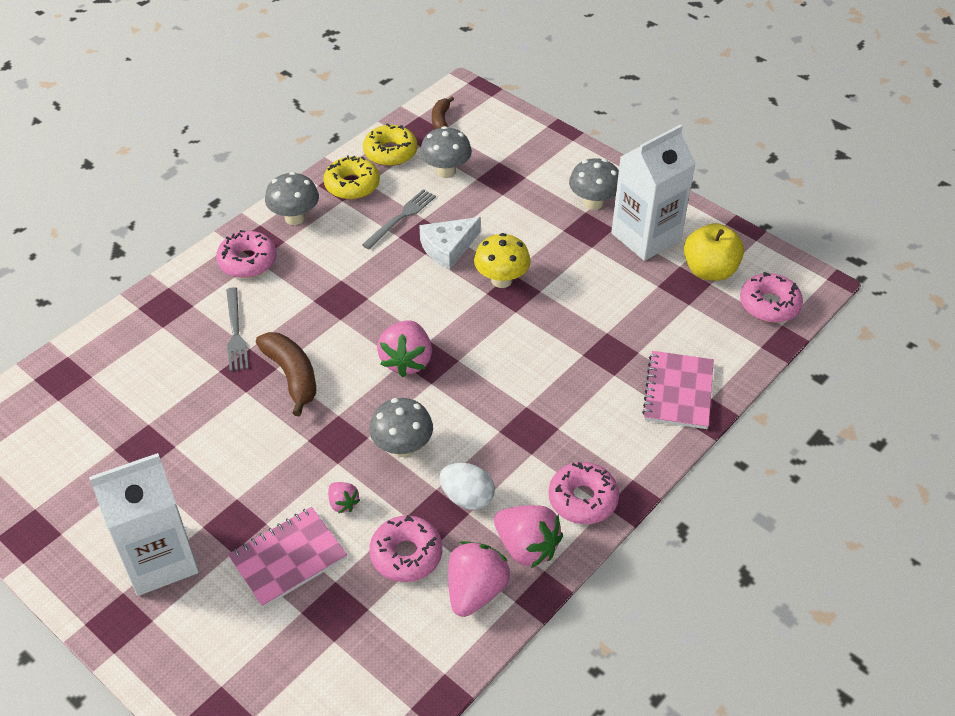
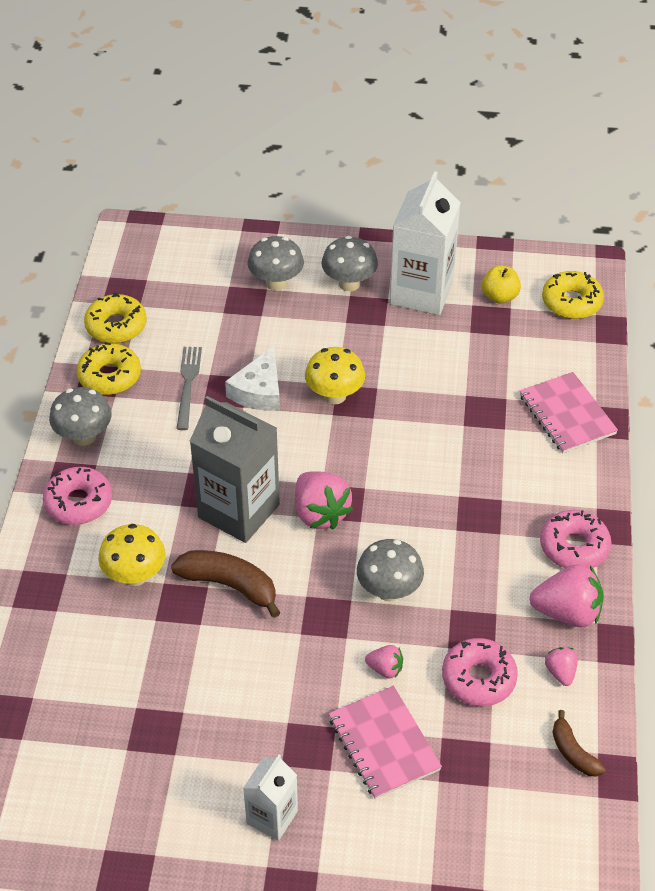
camera: 35 degrees left, 0 degrees up
white carton [89,453,199,596] -> white carton [243,755,298,841], size x0.55
grey fork [226,287,249,371] -> yellow mushroom [98,524,166,586]
pink notebook [228,507,347,608] -> pink notebook turned 45 degrees counterclockwise [329,686,442,799]
grey mushroom [420,126,472,178] -> grey mushroom moved to [248,236,304,291]
brown banana [432,97,454,129] -> brown banana moved to [552,710,606,777]
white egg [440,463,495,510] -> none
pink strawberry [448,541,510,617] -> pink strawberry [545,647,578,686], size x0.52
yellow apple [684,223,744,281] -> yellow apple [482,266,521,304], size x0.65
pink donut [740,272,803,323] -> yellow donut [542,271,604,319]
none -> grey carton [190,396,280,543]

